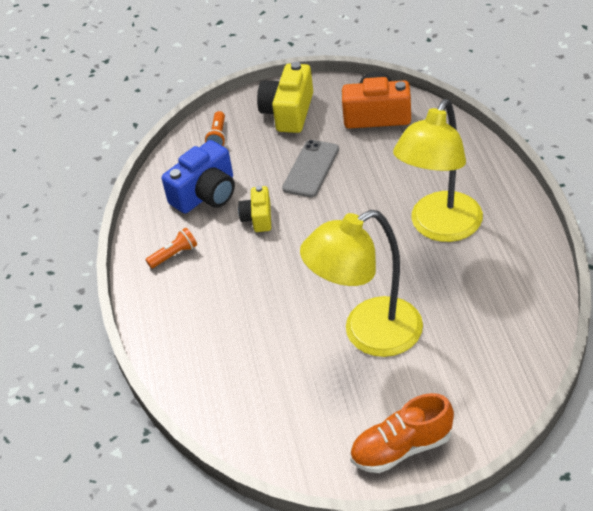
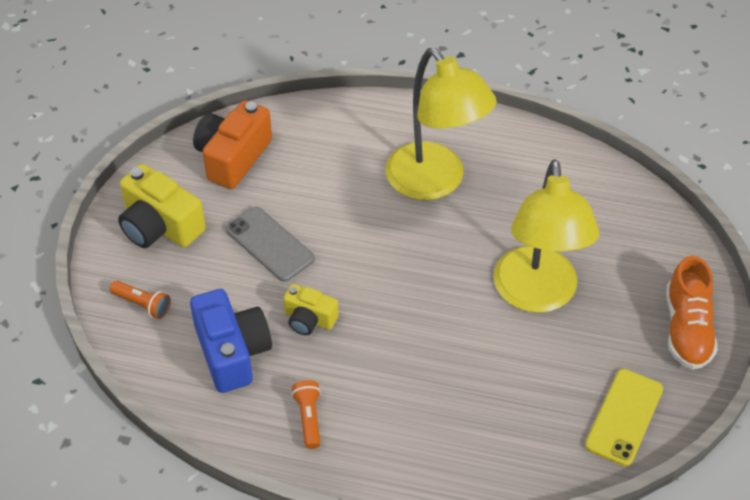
camera: 70 degrees left, 5 degrees up
none -> yellow phone [585,369,663,466]

